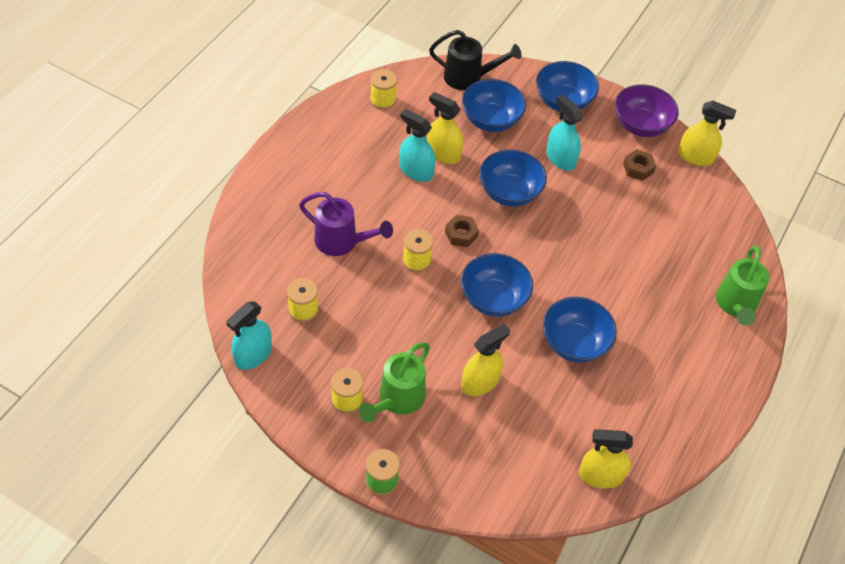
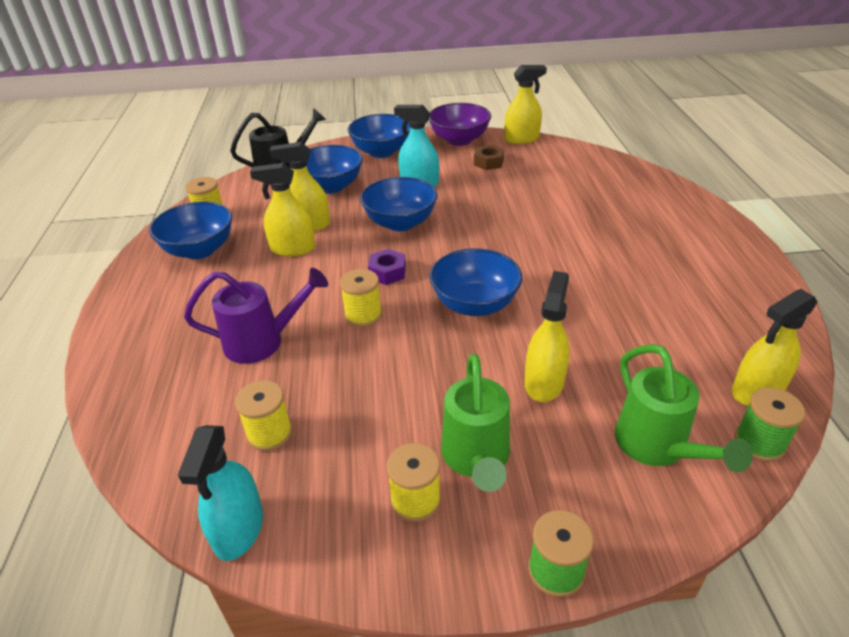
camera: 30 degrees left, 15 degrees down
turquoise spray bottle [399,109,435,182] -> yellow spray bottle [250,163,315,256]
brown nut [445,215,479,247] -> purple nut [368,249,406,285]
blue bowl [543,297,617,363] -> blue bowl moved to [149,201,232,259]
green watering can [716,246,770,326] -> green watering can moved to [615,344,753,473]
none -> green spool [735,387,805,462]

